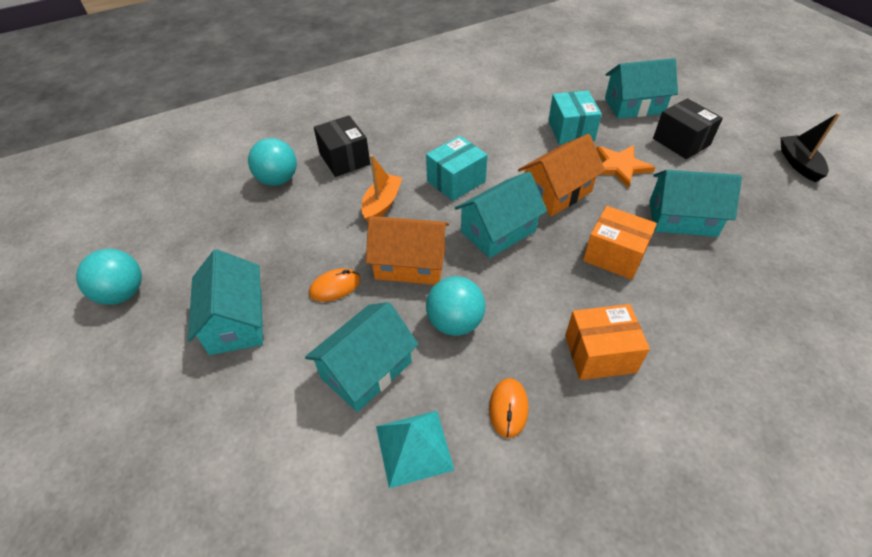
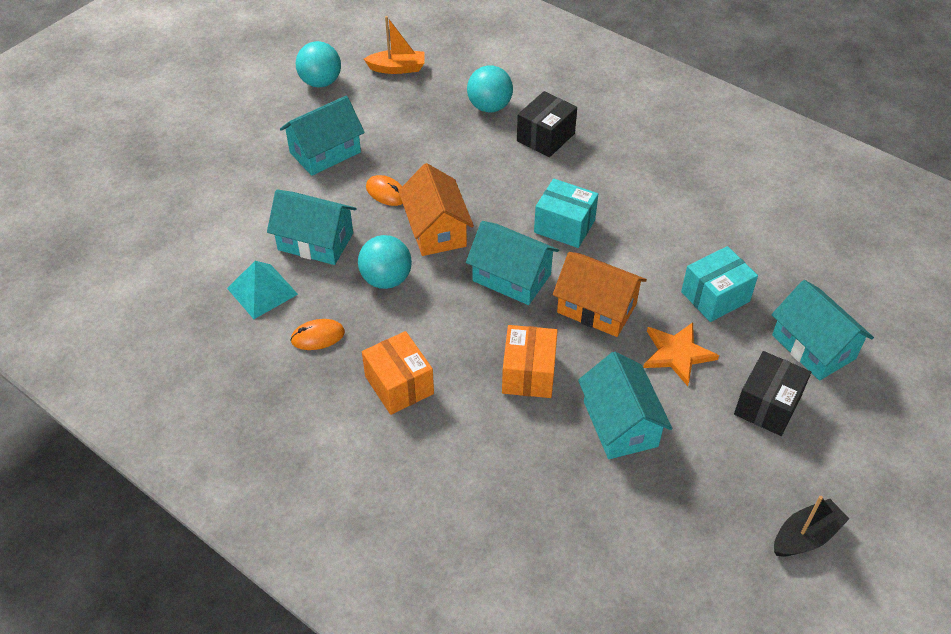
camera: 65 degrees right, 0 degrees up
orange boat [361,155,402,222] -> orange boat moved to [364,16,425,74]

